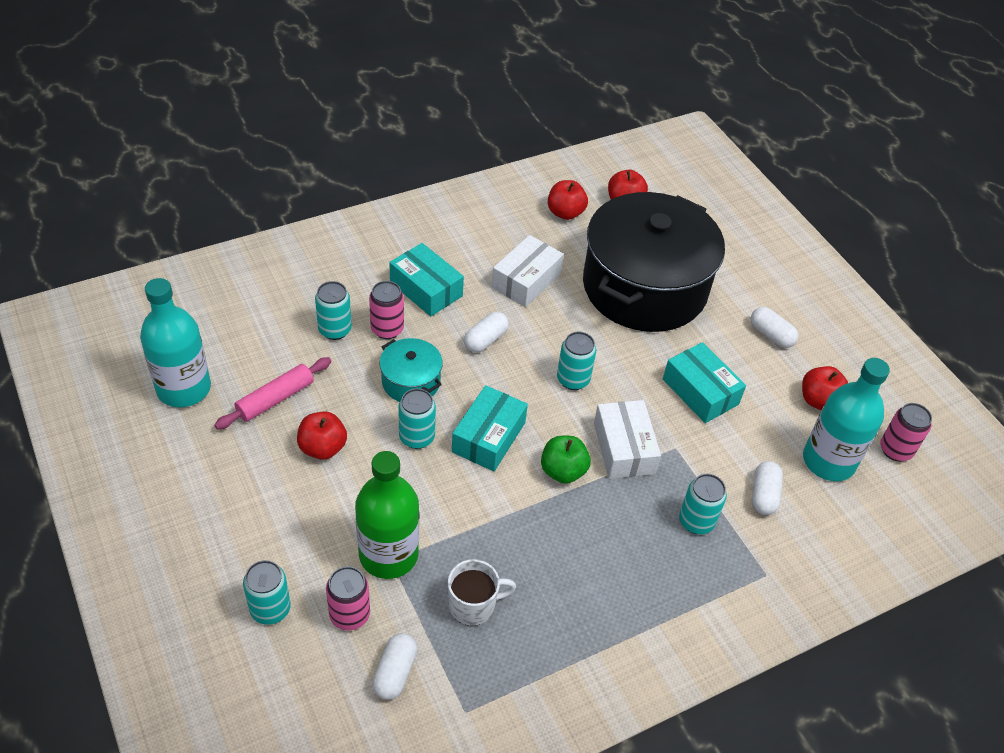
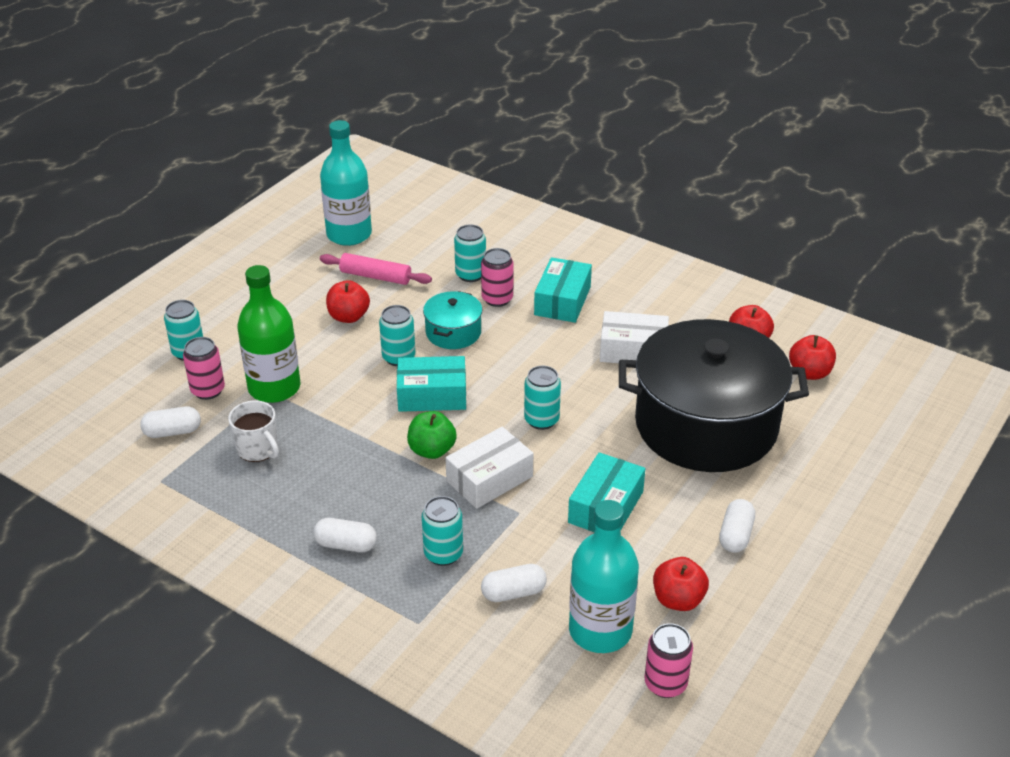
camera: 65 degrees right, 10 degrees down
white capsule [464,311,509,352] -> white capsule moved to [313,518,377,552]

